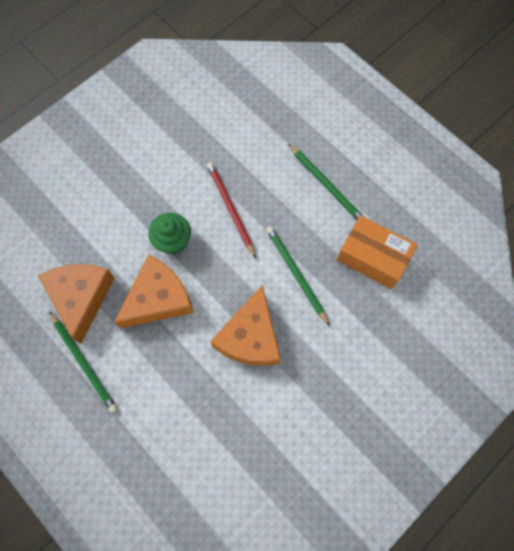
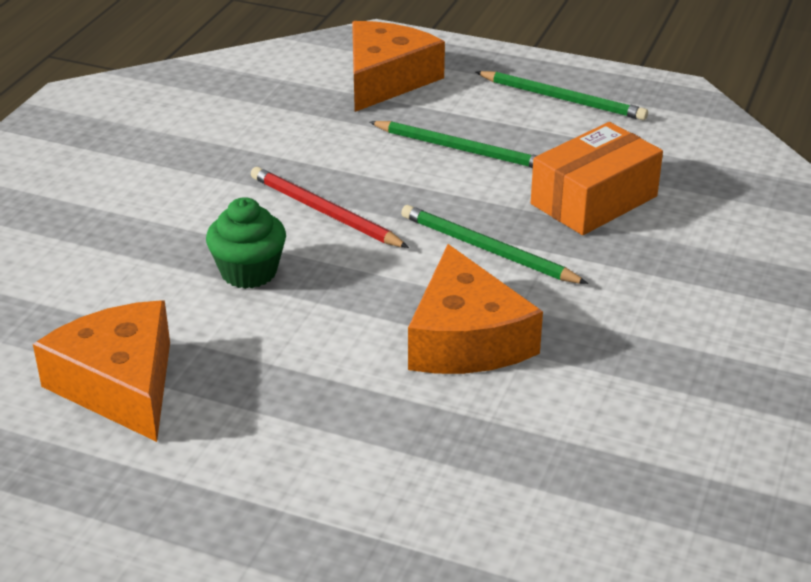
camera: 25 degrees left, 35 degrees down
green pencil [49,311,118,413] -> green pencil moved to [476,71,648,120]
orange cheese [114,254,194,328] -> orange cheese moved to [352,21,445,112]
orange box [337,215,418,289] -> orange box turned 45 degrees counterclockwise [531,122,663,235]

